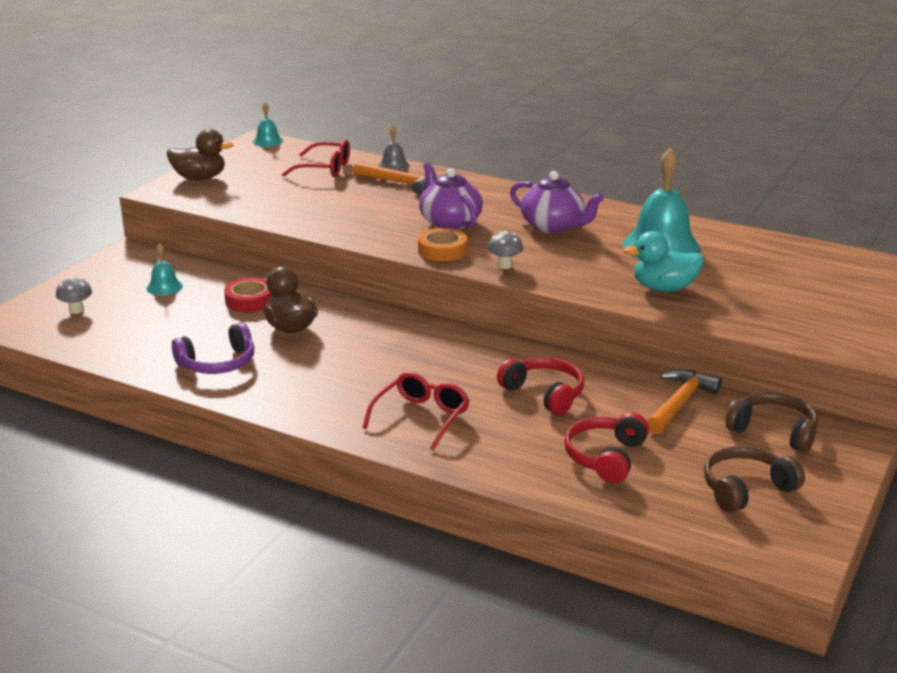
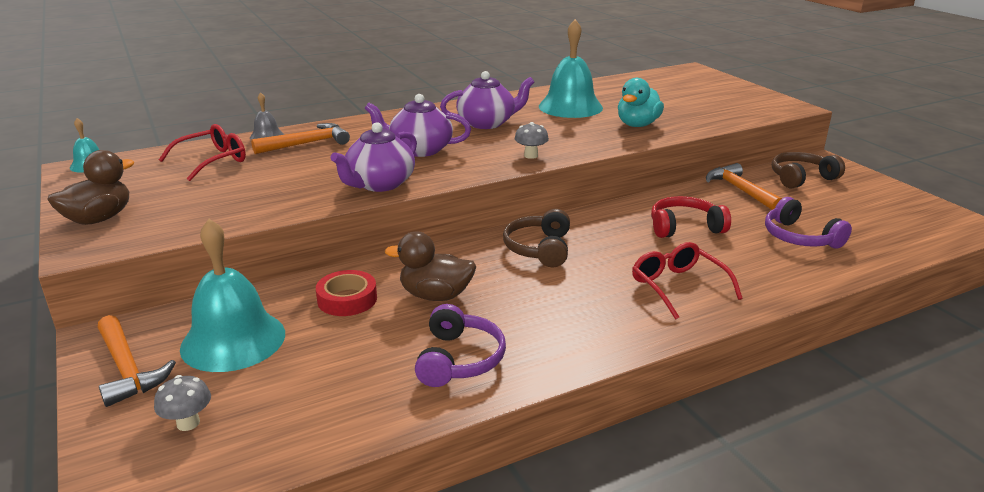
camera: 55 degrees left, 0 degrees up
turquoise bell [146,243,183,295] -> turquoise bell [180,219,285,372], size x2.11
orange tape [418,228,467,261] -> none
red headphones [564,412,649,483] -> purple headphones [765,197,852,249]
brown headphones [704,446,805,513] -> brown headphones moved to [503,209,570,267]
none -> orange hammer [97,315,176,407]
none -> purple teapot [330,122,417,192]

